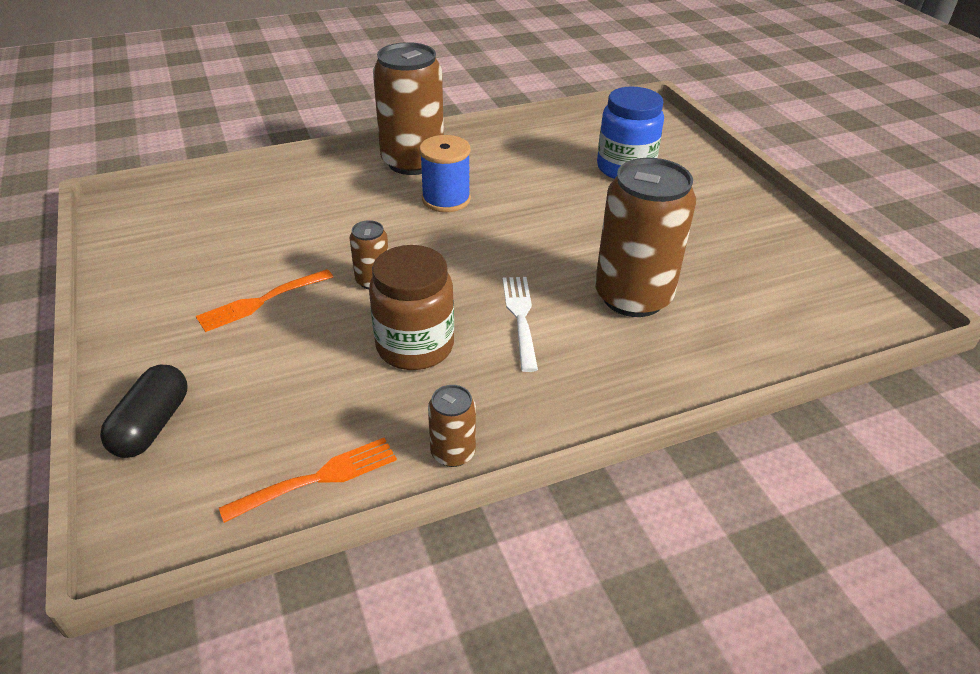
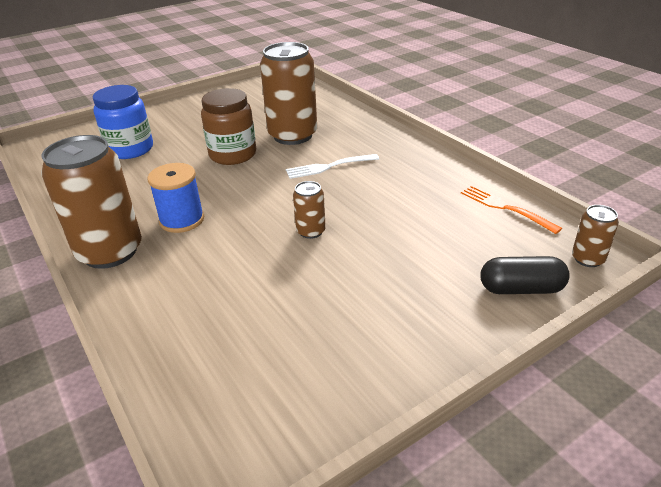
camera: 100 degrees left, 5 degrees down
orange fork [196,269,333,332] -> none
brown jar [369,245,454,370] -> brown jar moved to [201,88,256,165]
brown can [428,385,476,467] -> brown can moved to [572,205,619,267]

